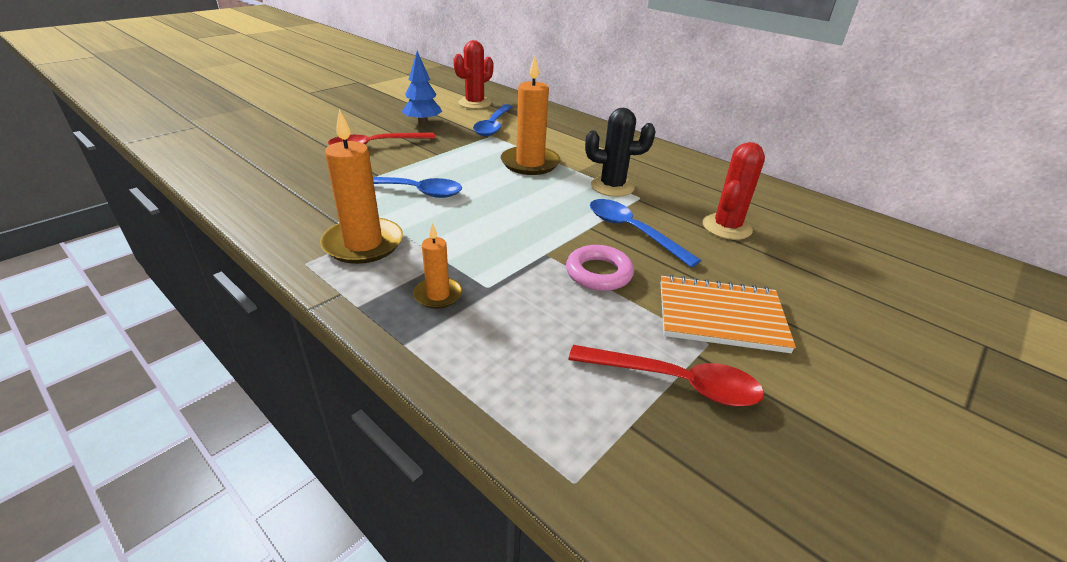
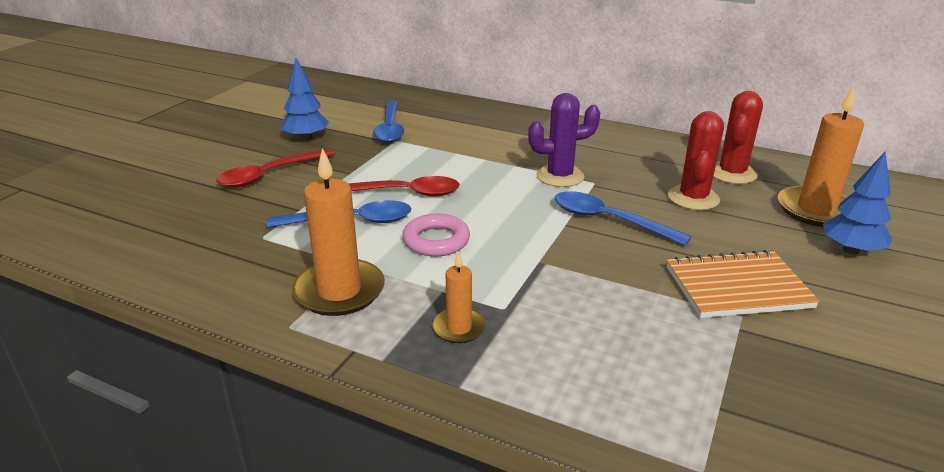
camera: 15 degrees left, 5 degrees down
red cactus [453,40,494,109] -> red cactus moved to [713,91,763,184]
orange candle [501,56,561,175] -> orange candle moved to [778,85,864,227]
pink ring [566,245,634,291] -> pink ring moved to [403,214,470,256]
red spoon [568,345,764,406] -> red spoon moved to [348,176,460,197]
black cactus [585,108,655,197] -> purple cactus [528,93,600,187]
none -> blue tree [823,151,892,254]

